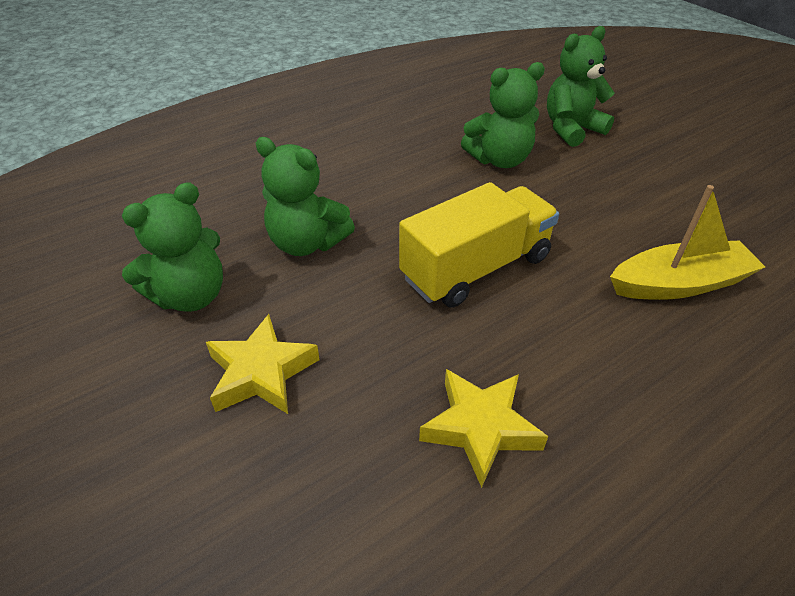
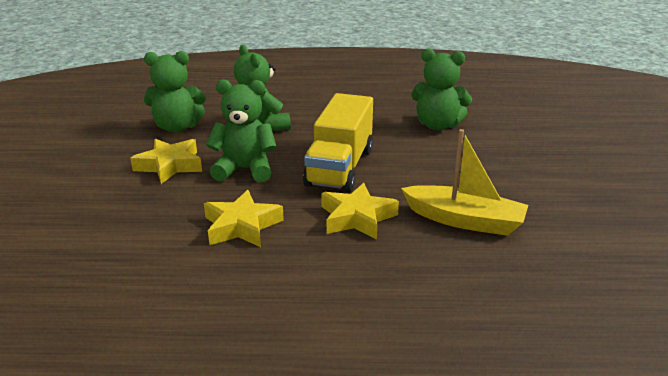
camera: 35 degrees right, 15 degrees down
yellow truck [399,182,559,308] -> yellow truck turned 105 degrees clockwise [303,93,373,192]
green teddy bear [547,26,615,147] -> green teddy bear moved to [206,79,277,183]
none -> yellow star [321,183,399,240]

